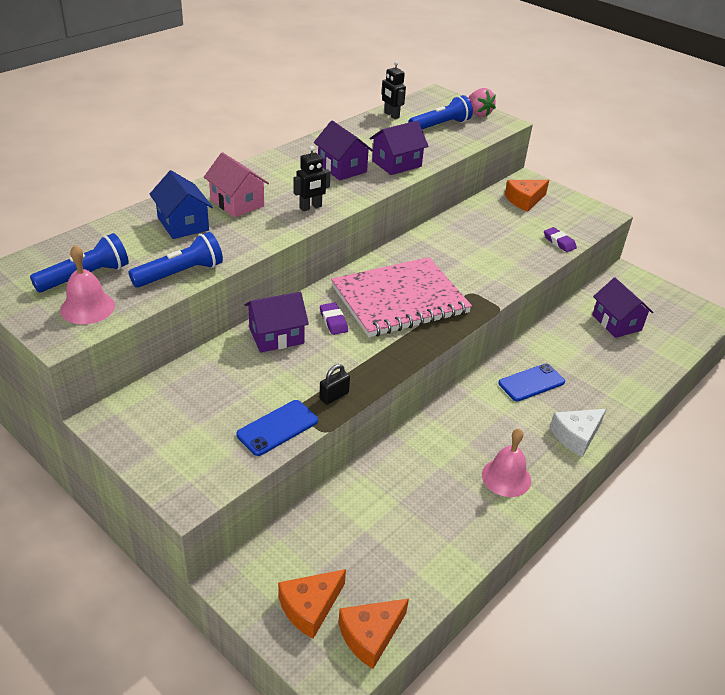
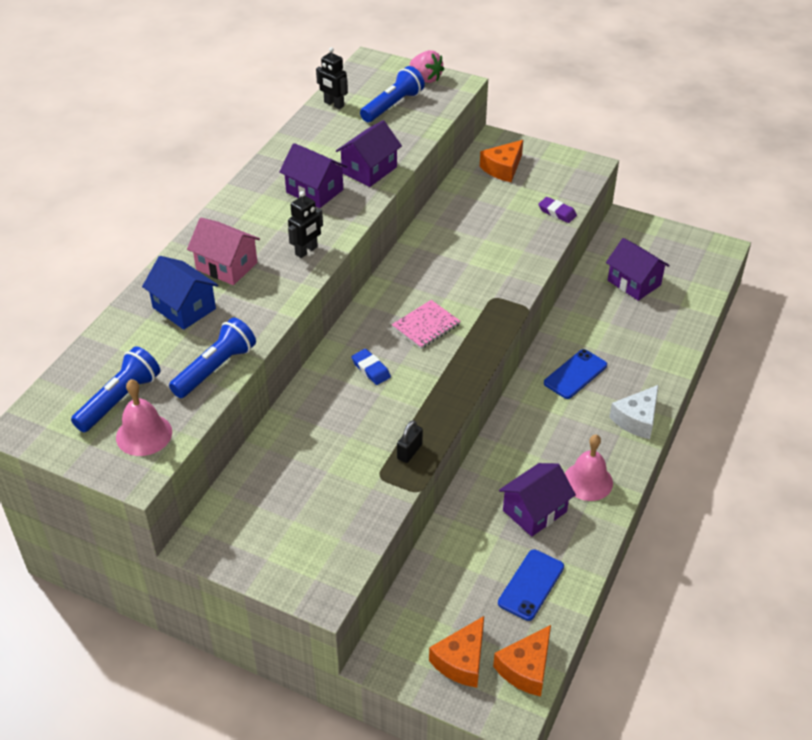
camera: 15 degrees left, 5 degrees up
blue phone [236,400,318,456] -> blue phone moved to [498,549,564,621]
purple house [245,292,309,353] -> purple house moved to [499,463,576,537]
purple eraser [320,302,348,335] -> blue eraser [351,349,391,385]
pink notebook [331,257,472,337] -> pink notebook [392,300,461,349], size x0.45

